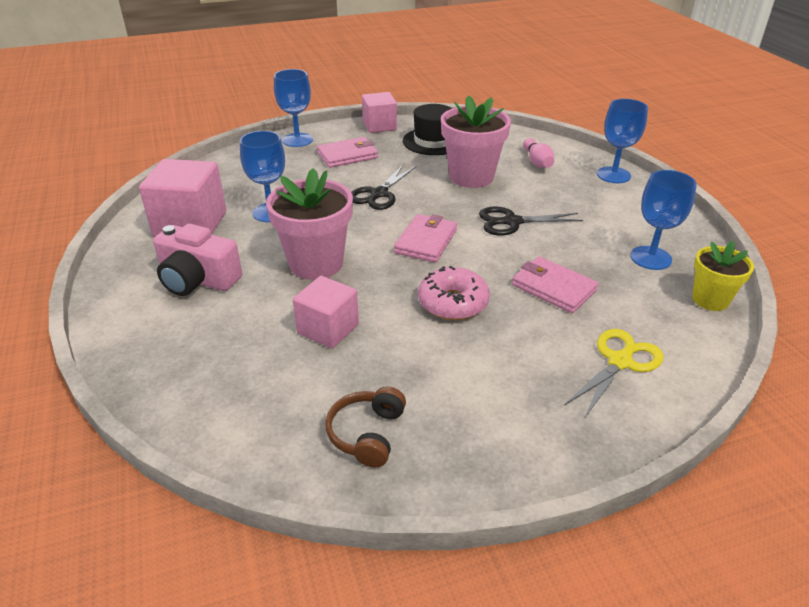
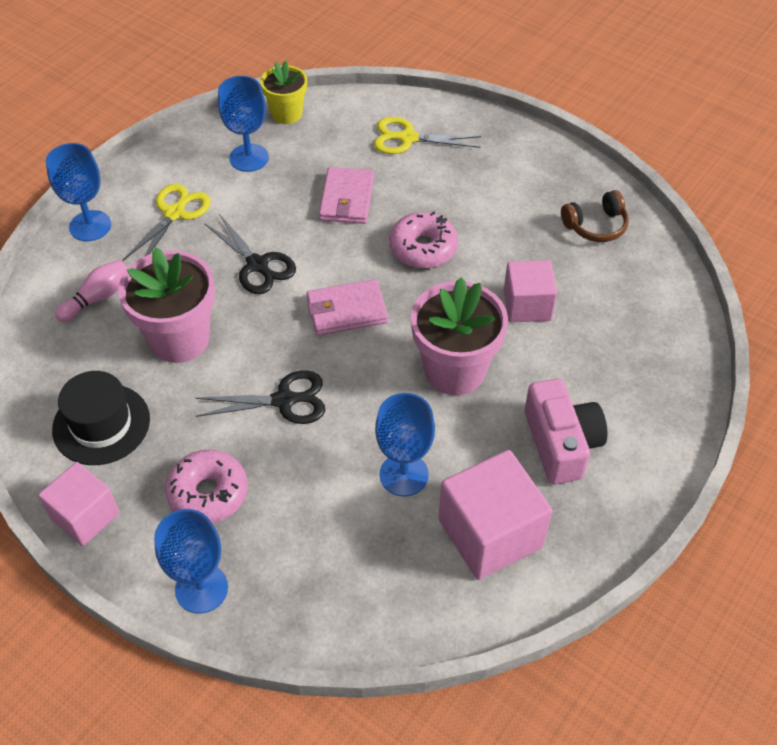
camera: 125 degrees left, 15 degrees up
pink wallet [317,137,378,168] -> pink donut [165,450,248,524]
none -> yellow scissors [123,184,211,261]

